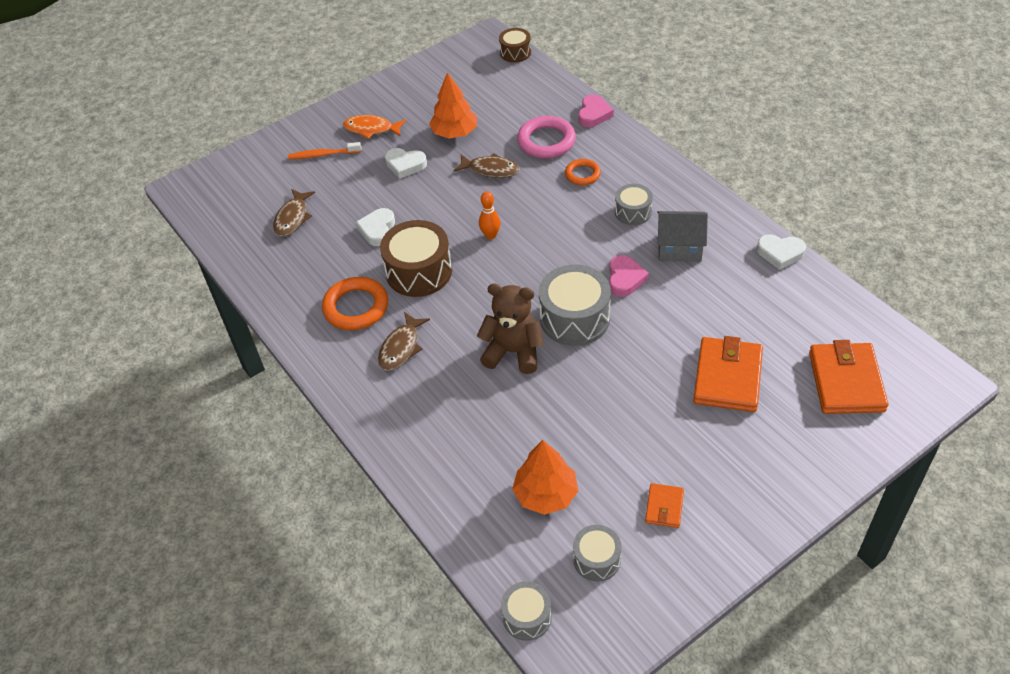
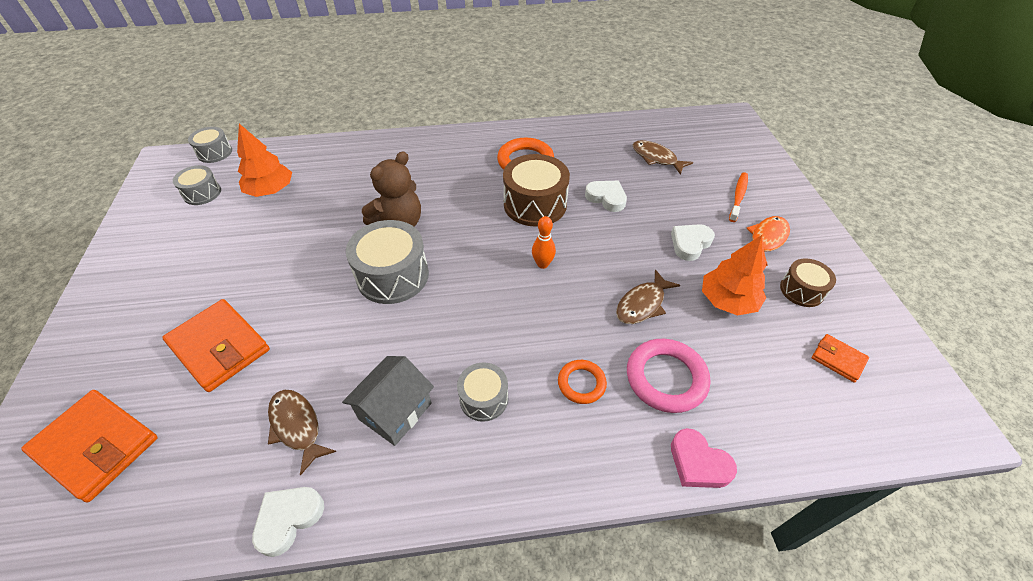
camera: 115 degrees right, 0 degrees up
brown fish [378,312,430,371] -> brown fish moved to [268,390,336,476]
brown drum [499,28,531,63] -> brown drum moved to [780,258,836,307]
pink heart [609,255,649,297] -> none
orange wallet [645,483,684,528] -> orange wallet moved to [812,334,869,382]

